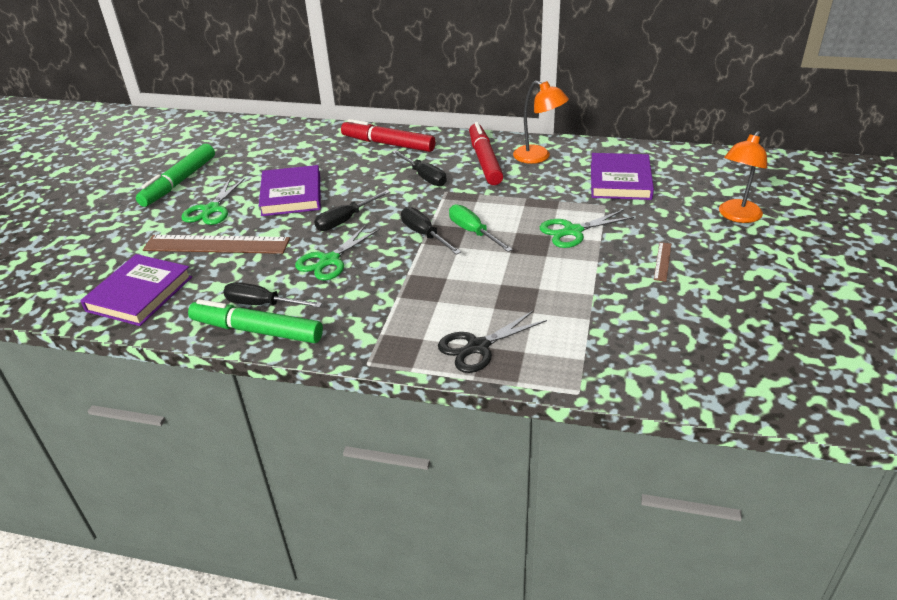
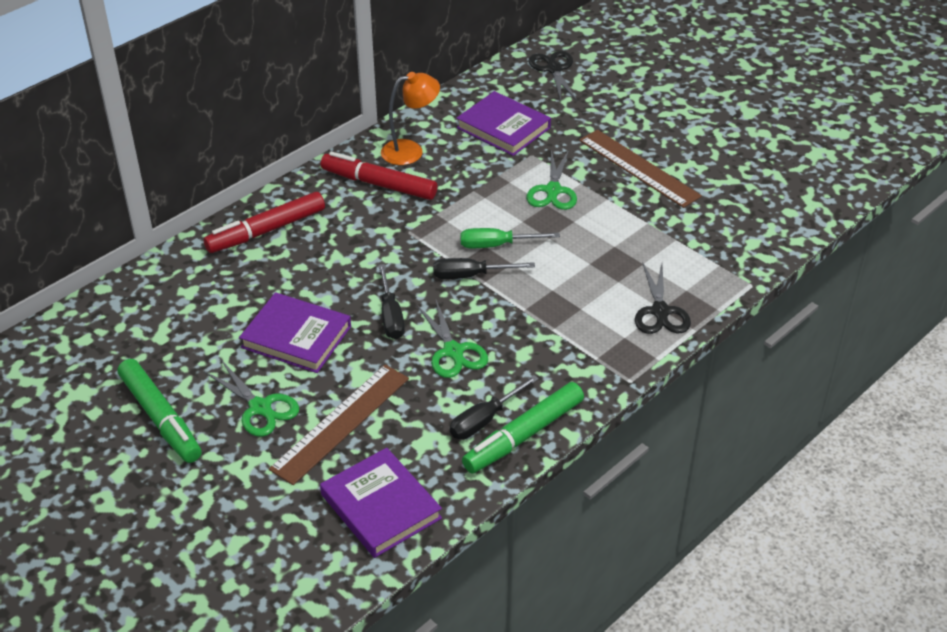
camera: 60 degrees left, 5 degrees up
black screwdriver [392,150,447,186] -> none
brown ruler [654,242,671,282] -> brown ruler [579,130,702,208], size x2.37
orange lamp [719,131,767,223] -> none
none -> black scissors [529,51,578,102]

